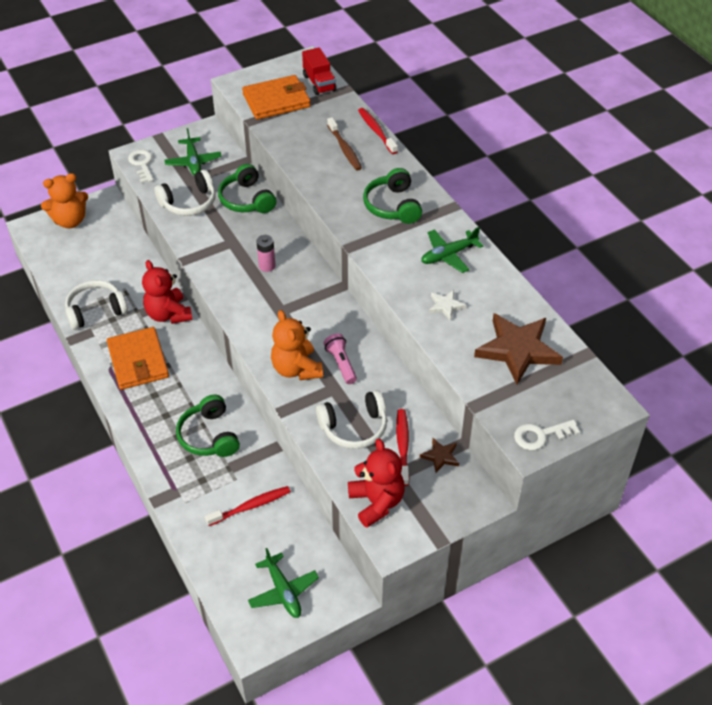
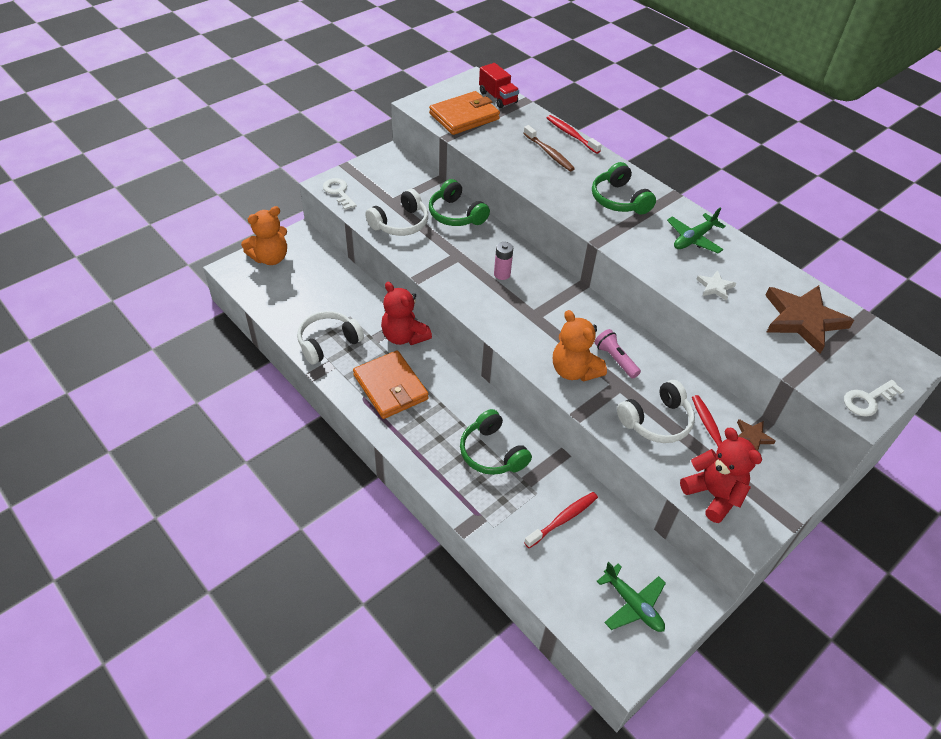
camera: 15 degrees left, 0 degrees up
green plane [164,128,222,176] -> none

